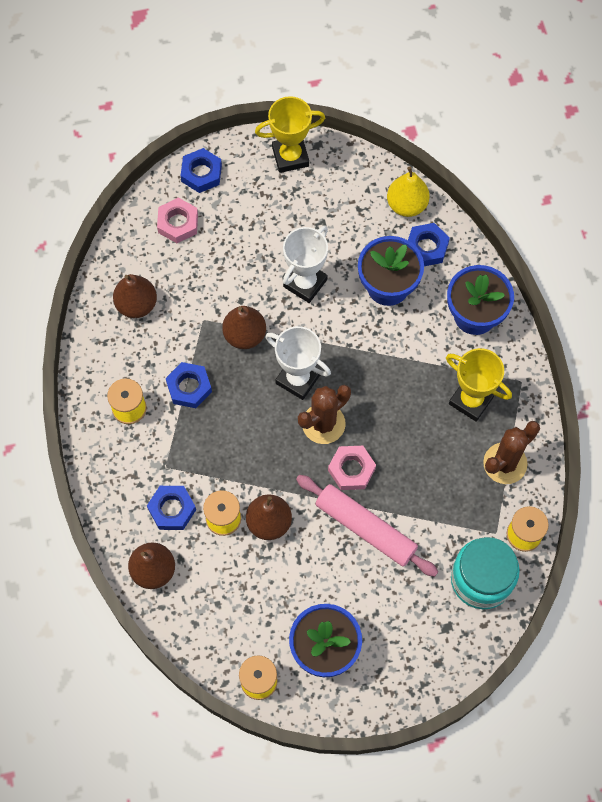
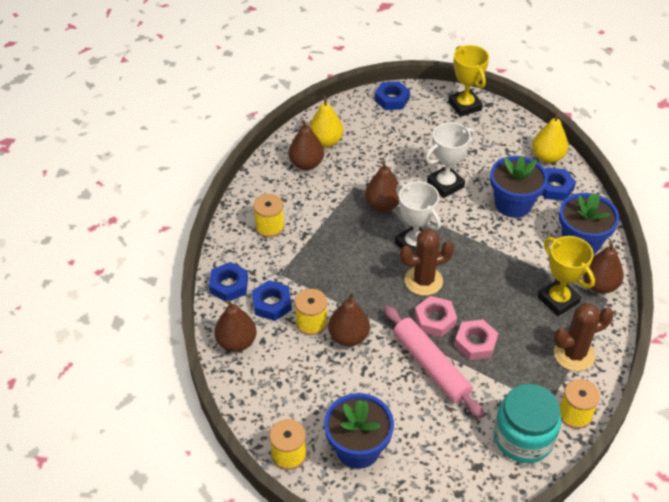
camera: 20 degrees right, 20 degrees down
pink nut [157,198,198,243] -> pink nut moved to [454,319,498,360]
blue nut [166,362,212,408] -> blue nut moved to [209,262,248,301]
yellow trophy [255,96,325,173] -> yellow trophy turned 60 degrees clockwise [448,45,489,117]
none -> yellow pear [309,95,343,147]
none -> brown pear [583,242,624,294]

